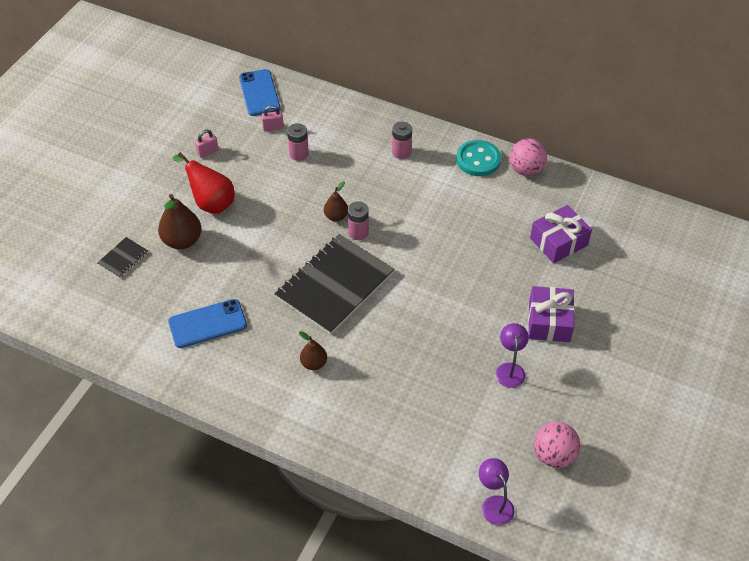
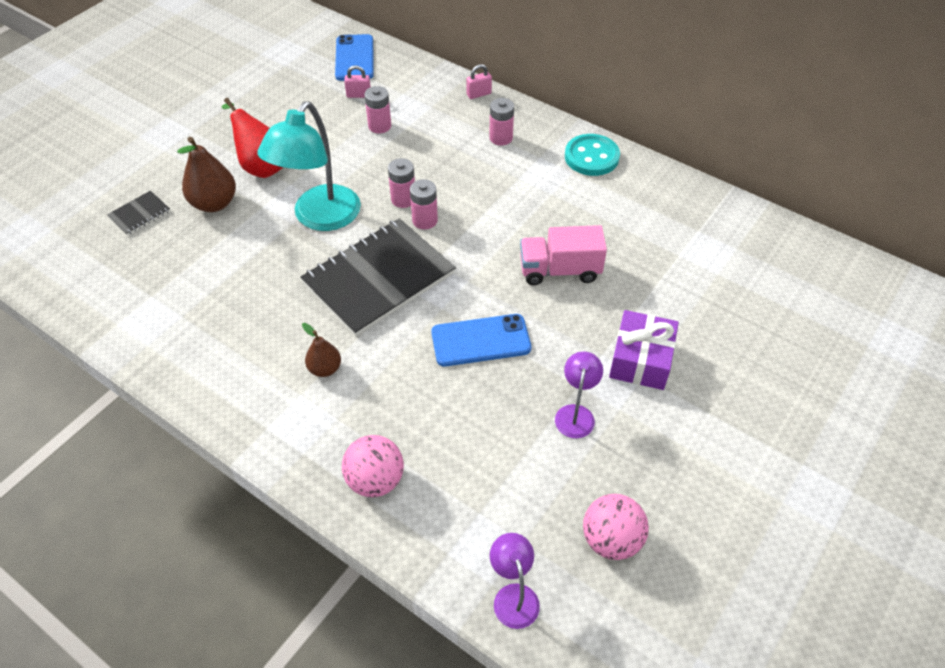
camera: 10 degrees right, 0 degrees up
blue phone [168,299,247,348] -> blue phone moved to [431,314,531,367]
pink padlock [195,130,219,158] -> pink padlock moved to [467,64,492,99]
brown pear [324,181,348,221] -> pink battery [388,158,415,208]
pink ball [510,139,547,176] -> pink ball moved to [342,435,404,497]
purple gift [530,205,592,263] -> none
none -> turquoise lamp [257,101,361,231]
none -> pink truck [520,225,607,285]

